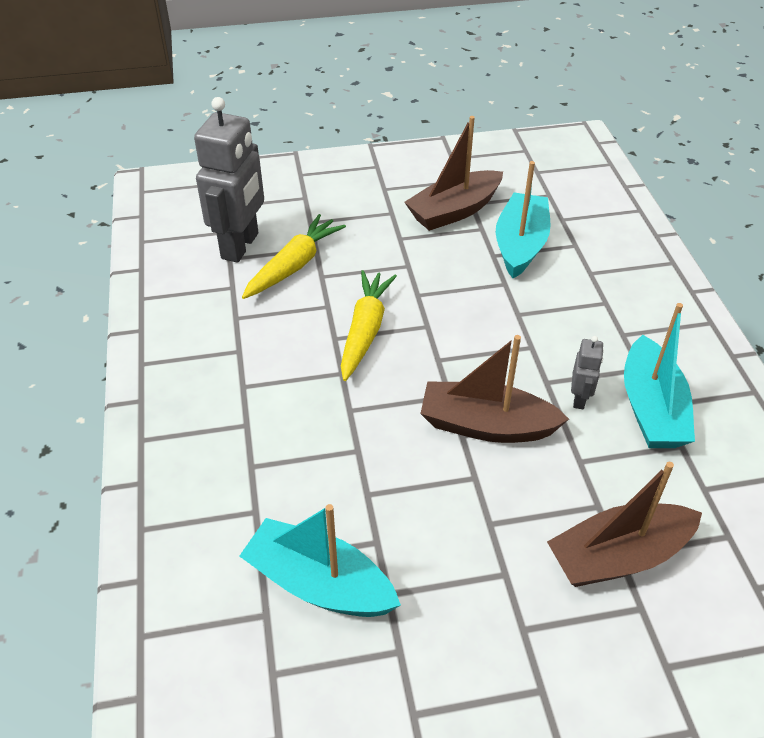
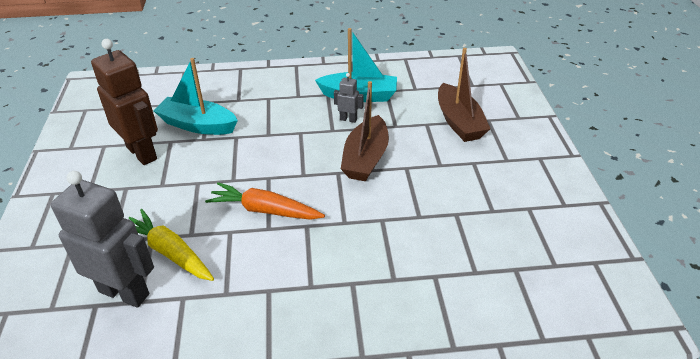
camera: 85 degrees left, 5 degrees down
turquoise boat [239,504,401,617] -> none
yellow carrot [341,270,397,381] -> orange carrot [205,182,325,220]
brown boat [404,116,503,231] -> brown robot [91,39,158,165]

